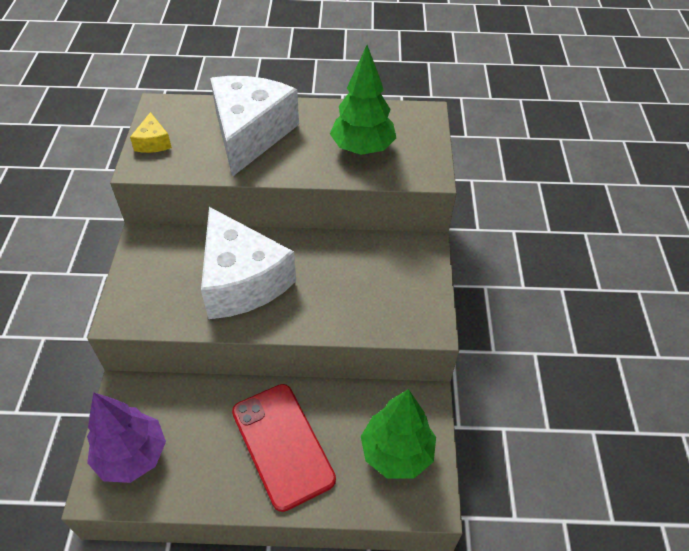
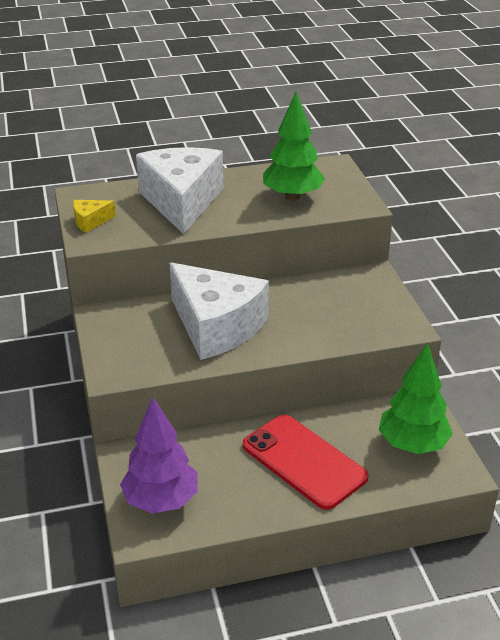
camera: 15 degrees left, 15 degrees down
yellow cheese [130,112,172,153] -> yellow cheese turned 90 degrees clockwise [73,200,116,233]

